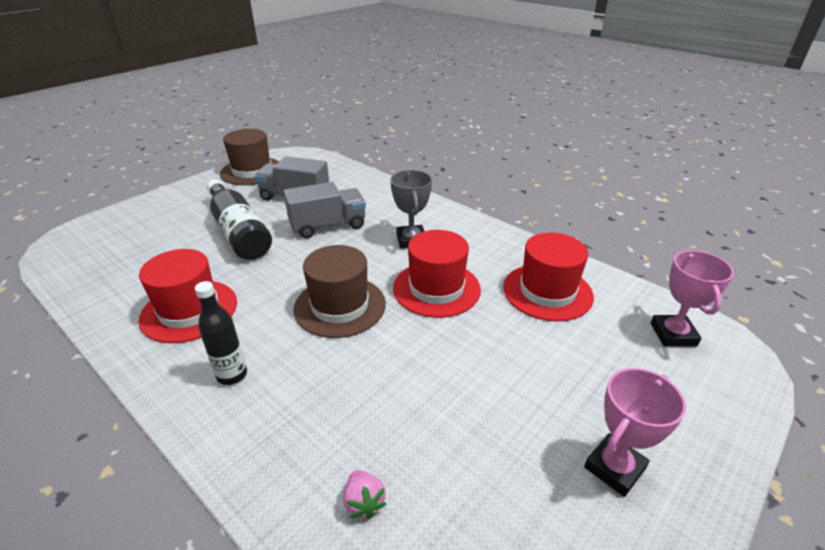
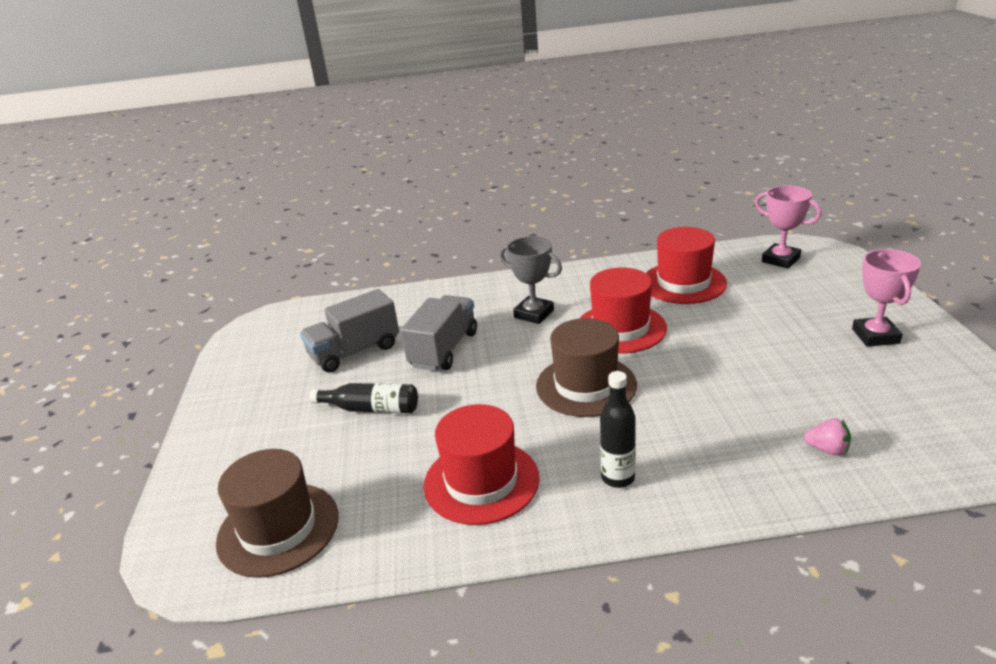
camera: 45 degrees left, 5 degrees down
black bottle [207,179,272,260] -> black bottle [309,383,418,413], size x0.60
brown hat [220,129,279,185] -> brown hat moved to [216,449,339,578]

